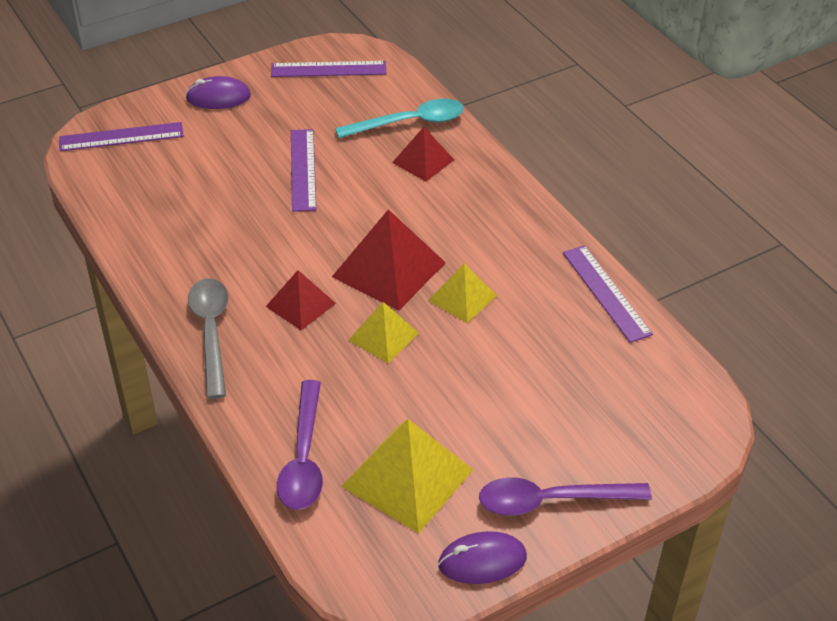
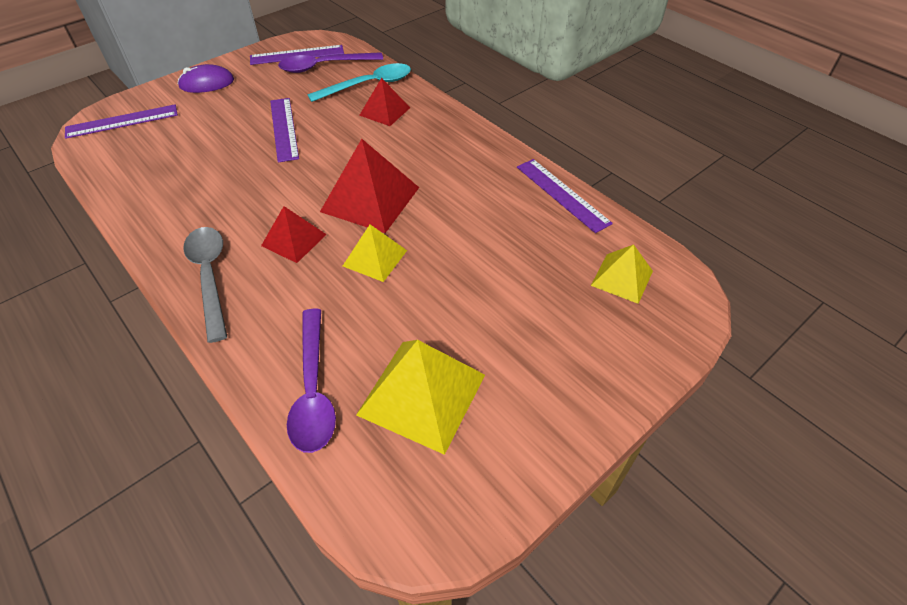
camera: 10 degrees left, 5 degrees up
yellow pyramid [428,263,497,323] -> yellow pyramid moved to [591,244,653,304]
purple mouse [438,531,527,584] -> none
purple spoon [479,477,652,516] -> purple spoon moved to [278,52,383,73]

